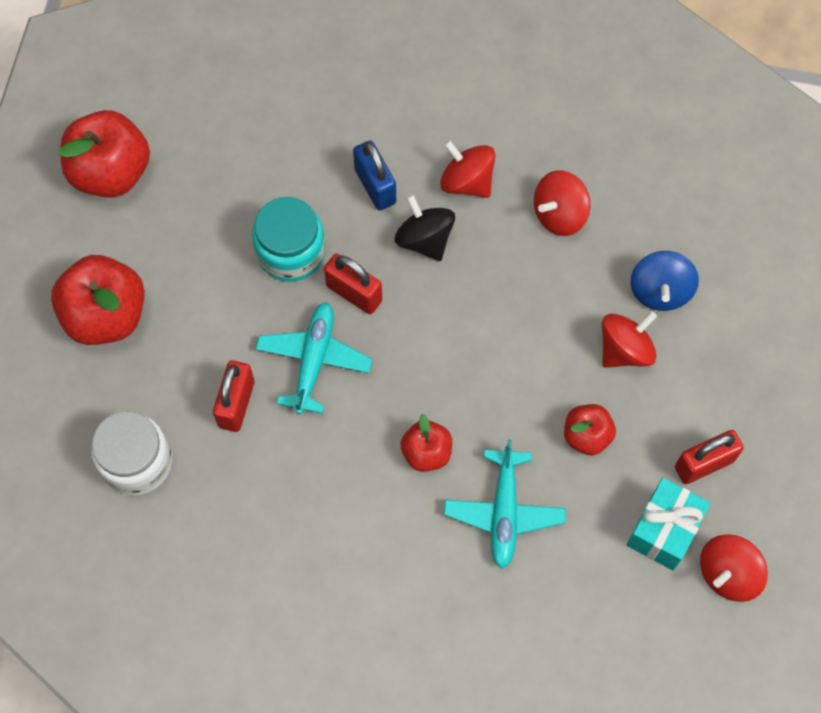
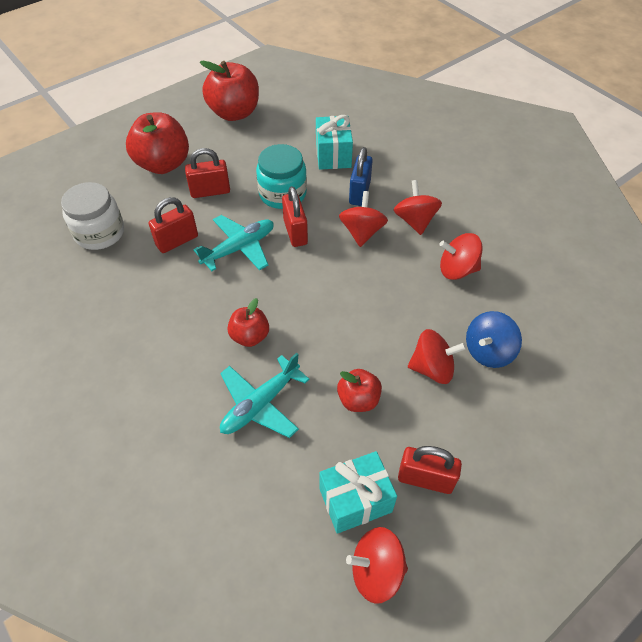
camera: 40 degrees right, 15 degrees down
black spinning top [395,194,455,261] -> red spinning top [339,191,388,247]
none -> red padlock [185,148,230,198]
none -> turquoise gift [316,115,353,170]

